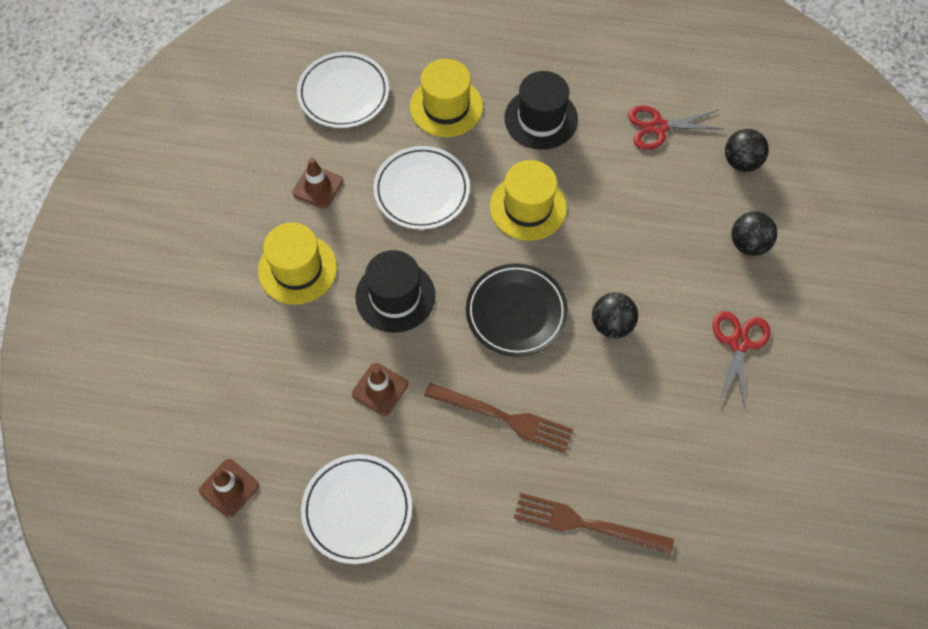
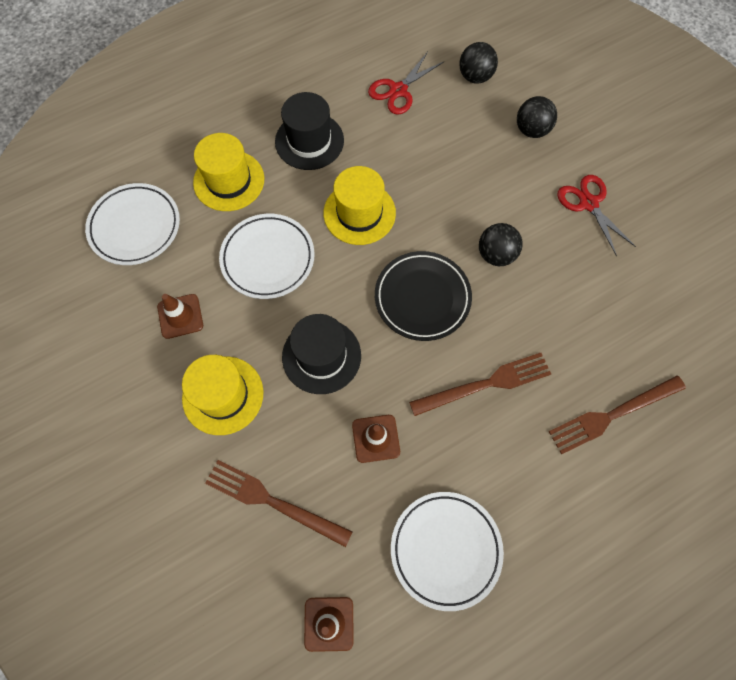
camera: 40 degrees left, 5 degrees up
none -> brown fork [205,460,353,547]

